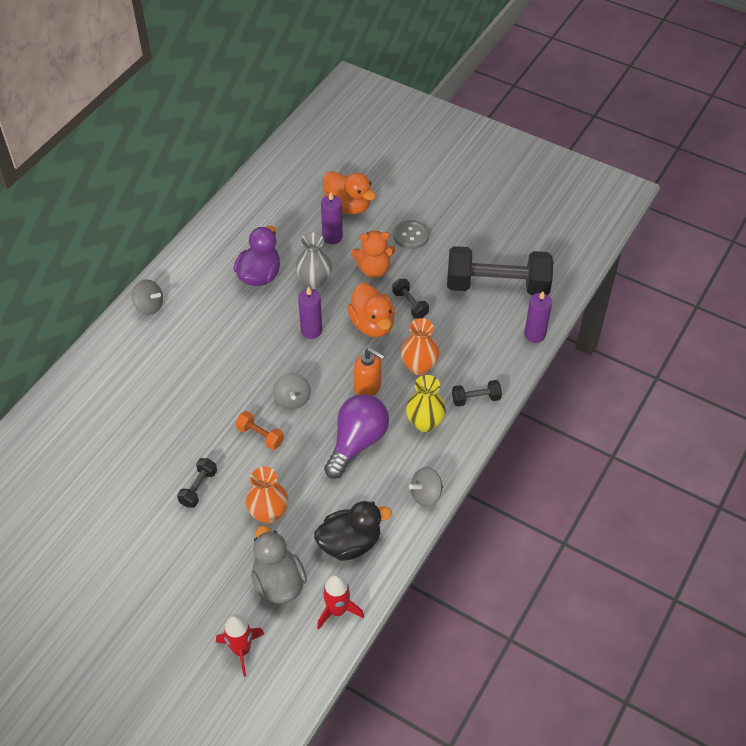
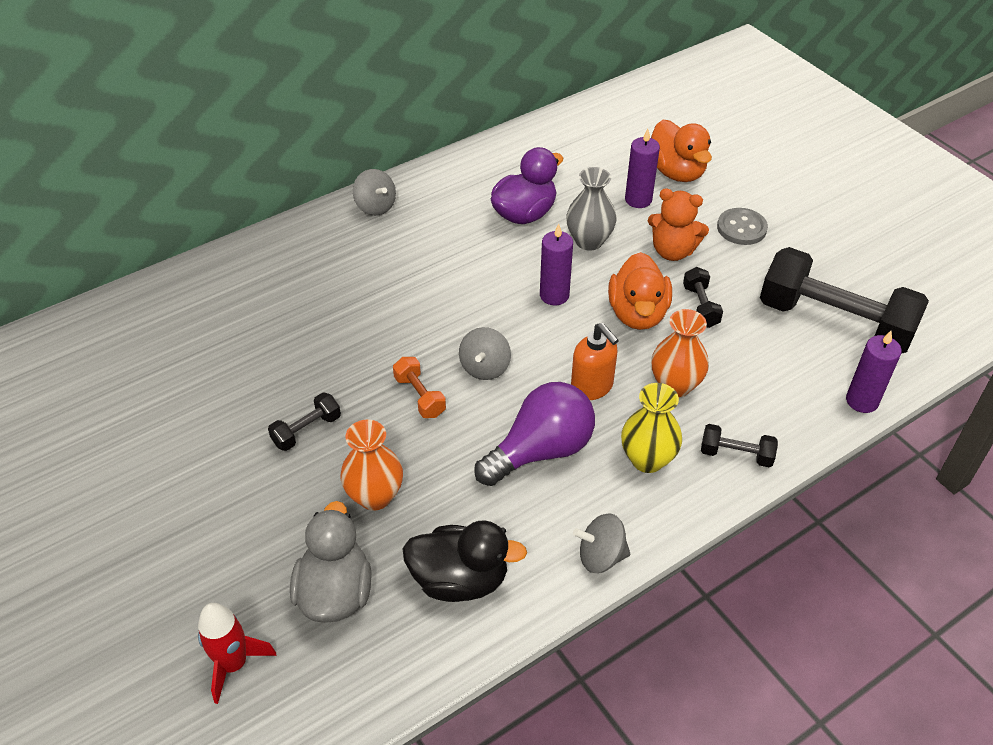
camera: 25 degrees right, 5 degrees down
red rocket [317,574,364,629] -> none

